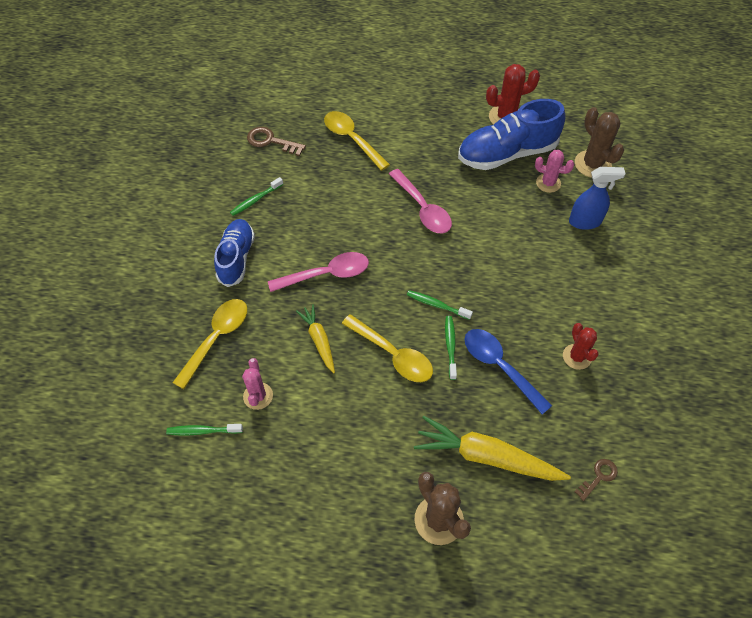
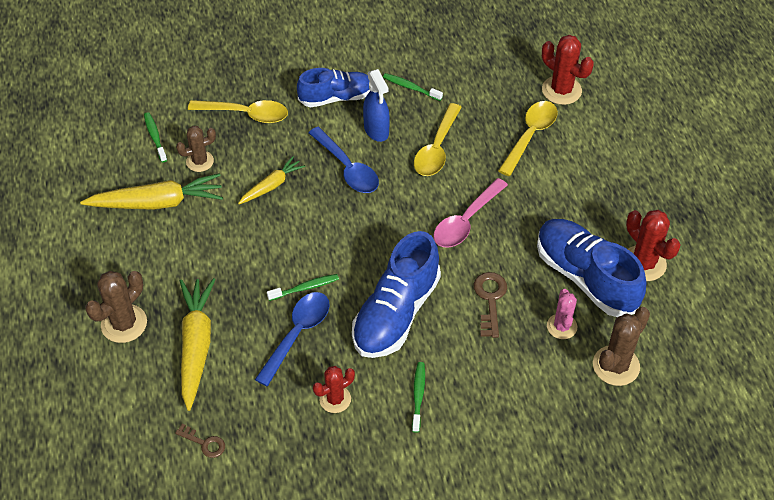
camera: 70 degrees right, 5 degrees down
pink cactus [242,358,273,410] -> brown cactus [176,126,216,172]
brown key [247,127,306,156] -> brown key moved to [473,272,507,338]
pink spoon [268,252,369,292] -> blue spoon [308,127,379,193]
yellow spoon [342,314,433,382] -> yellow spoon moved to [414,103,462,176]
green toothbrush [407,290,473,320] -> green toothbrush moved to [412,362,425,433]
blue spray bottle [569,167,626,230] -> blue spray bottle moved to [363,69,390,142]
none -> yellow carrot [80,173,223,210]
none -> blue shoe [352,231,441,358]
none -> red cactus [542,35,594,105]

